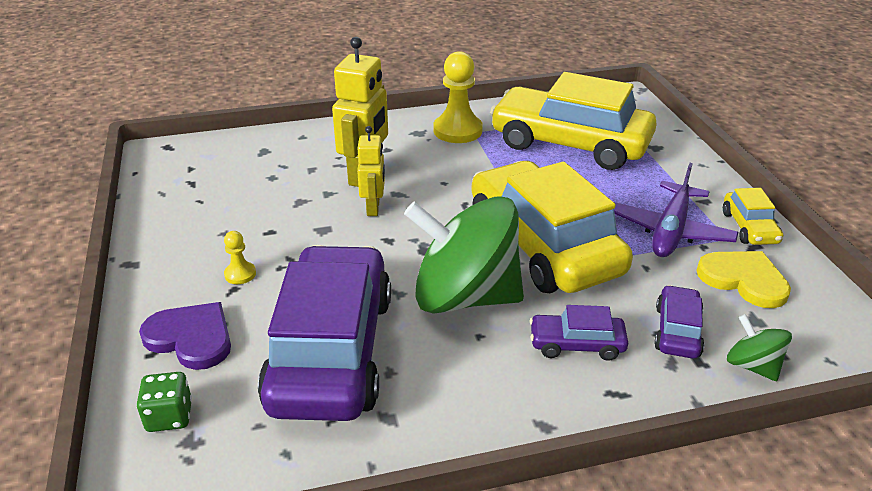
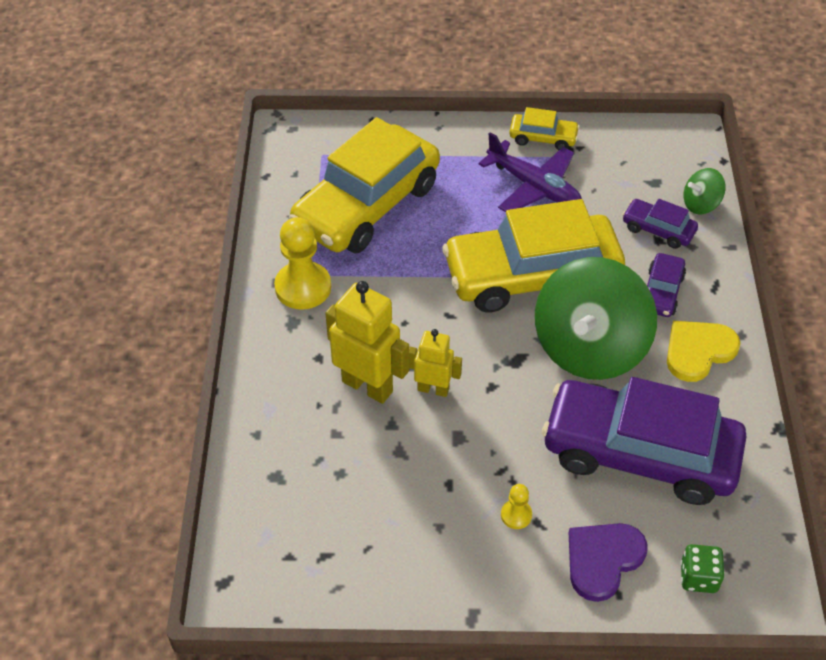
camera: 75 degrees left, 15 degrees up
yellow heart [697,251,791,308] -> yellow heart moved to [667,320,740,382]

